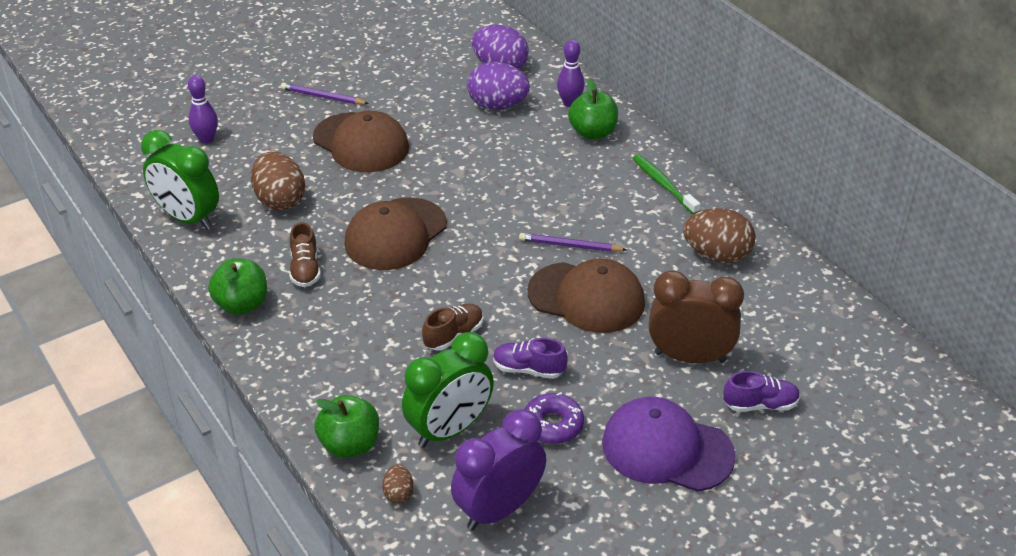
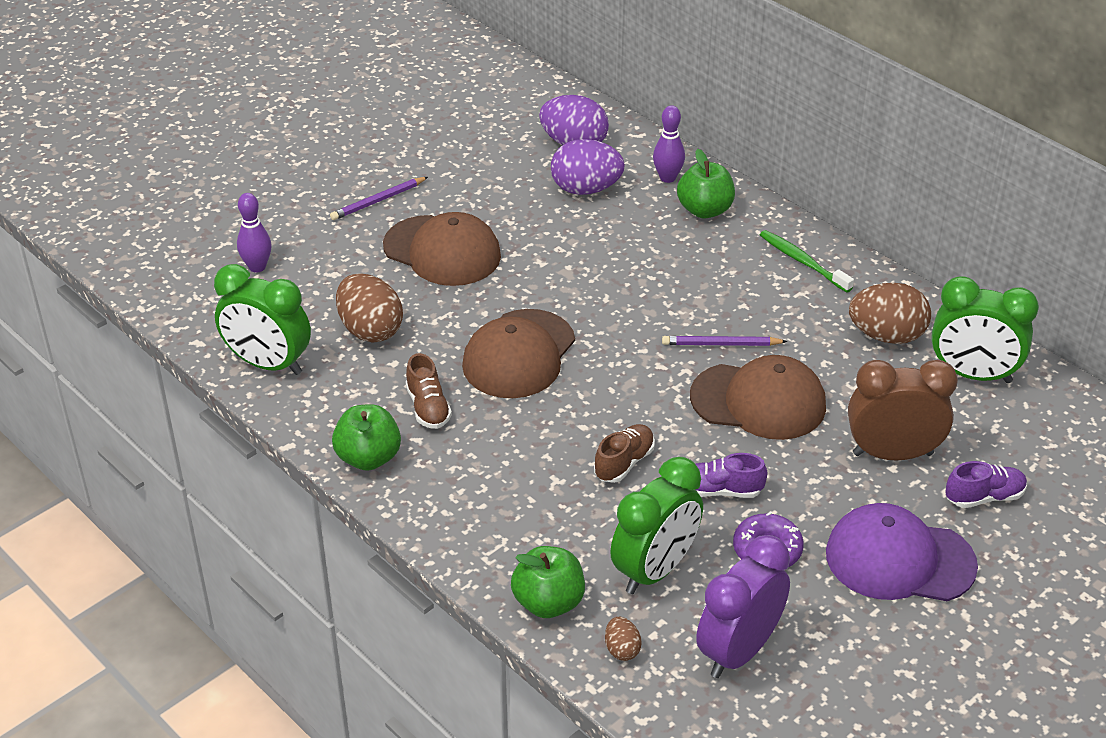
camera: 10 degrees left, 0 degrees up
purple pencil [281,83,369,105] -> purple pencil turned 45 degrees counterclockwise [330,177,428,220]
none -> green clock [931,276,1039,383]

